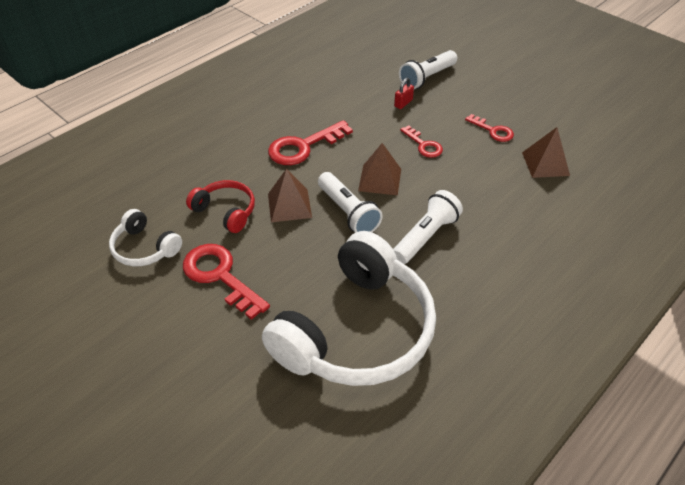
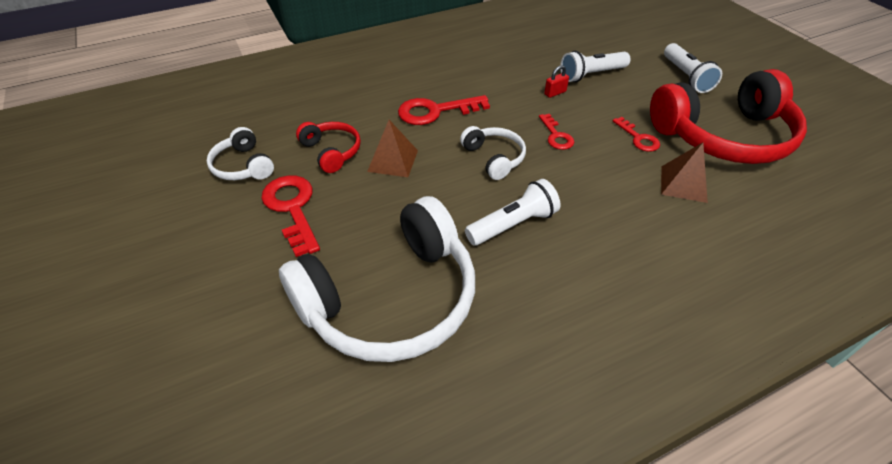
camera: 20 degrees right, 0 degrees up
white flashlight [318,172,383,233] -> white flashlight moved to [664,43,722,93]
brown pyramid [358,143,401,195] -> white headphones [460,126,526,180]
none -> red headphones [650,69,807,164]

